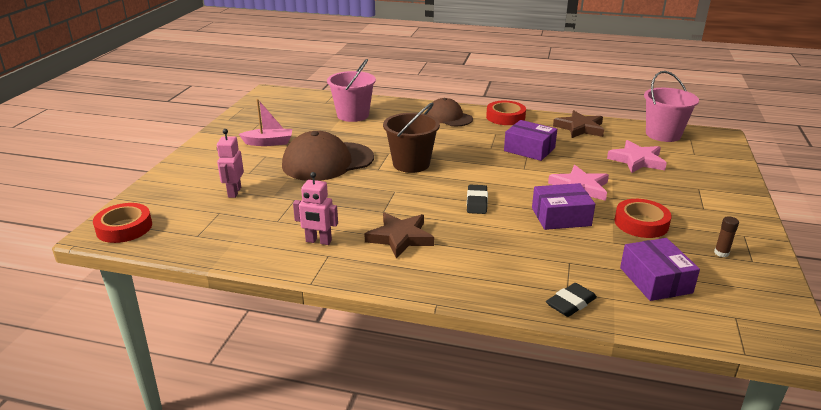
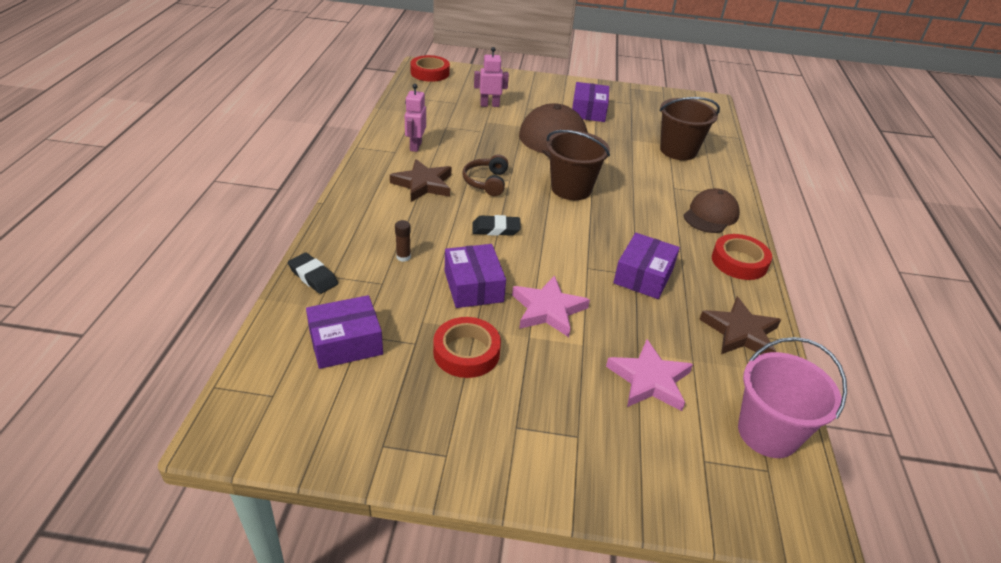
camera: 80 degrees right, 10 degrees up
pink boat [239,99,292,146] -> purple box [572,82,609,122]
pink bucket [327,59,376,122] -> brown bucket [660,97,720,160]
brown glue stick [714,216,739,257] -> brown glue stick moved to [395,220,411,262]
none -> brown headphones [463,155,508,196]

